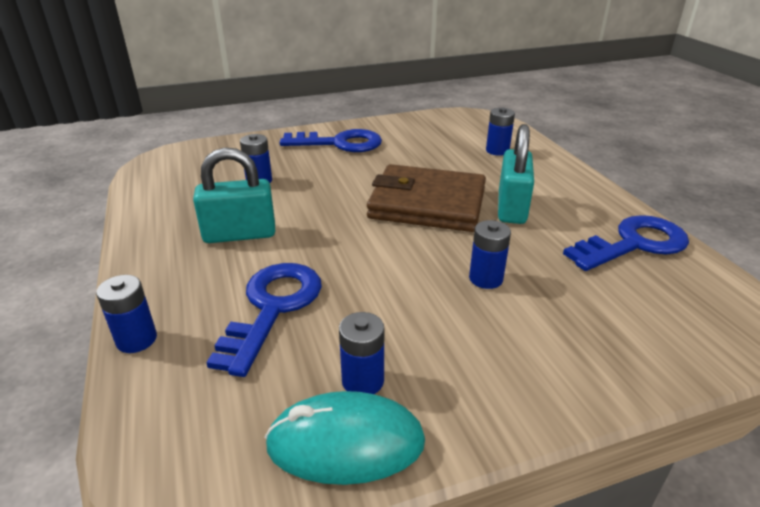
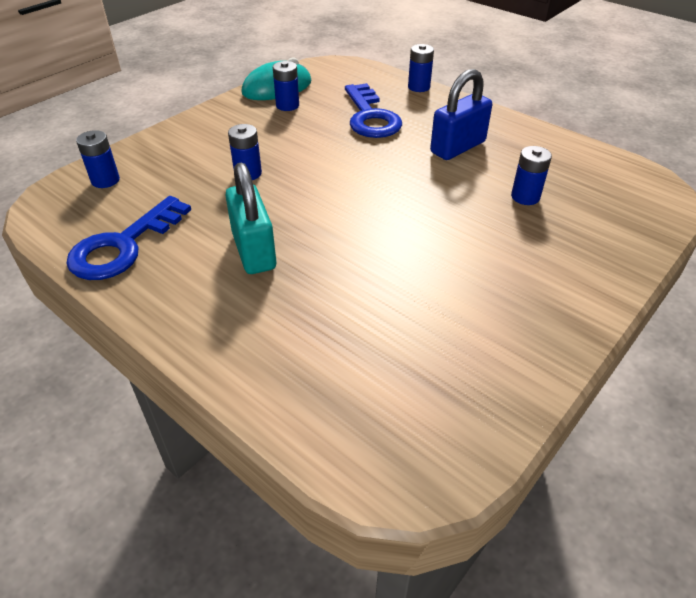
camera: 150 degrees right, 10 degrees up
turquoise padlock [193,147,275,243] -> blue padlock [430,69,492,160]
blue key [280,129,382,152] -> none
brown wallet [367,164,486,232] -> none
blue battery [486,107,515,156] -> blue battery moved to [76,130,120,188]

